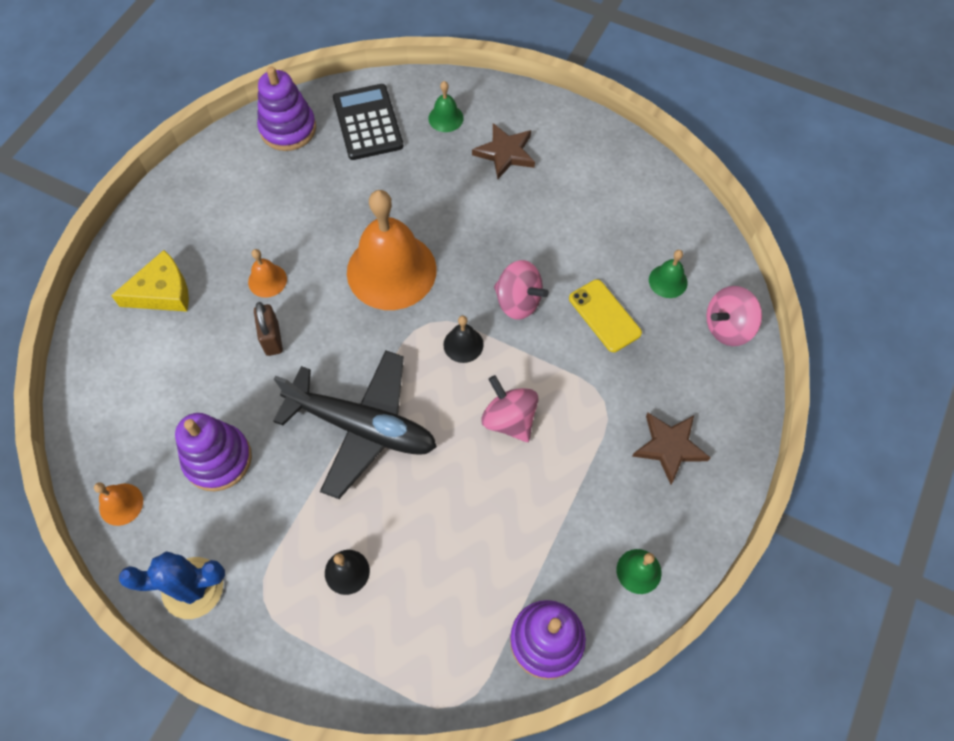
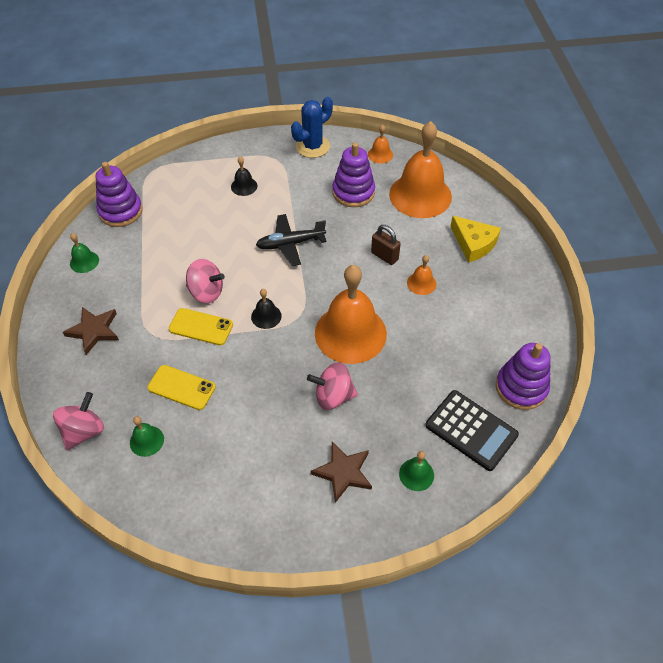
camera: 145 degrees right, 10 degrees down
yellow cheese [111,250,189,312] -> yellow cheese turned 75 degrees counterclockwise [450,216,501,263]
black plane [273,350,437,499] -> black plane [256,214,327,266], size x0.64
pink spinning top [494,260,549,320] -> pink spinning top moved to [307,362,358,410]
none -> yellow phone [169,308,233,345]
none -> orange bell [389,121,452,218]

